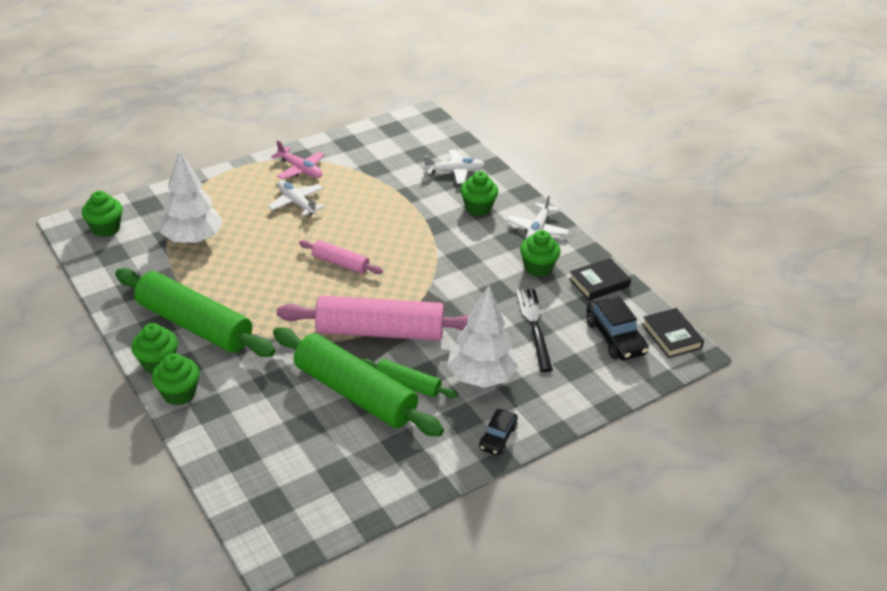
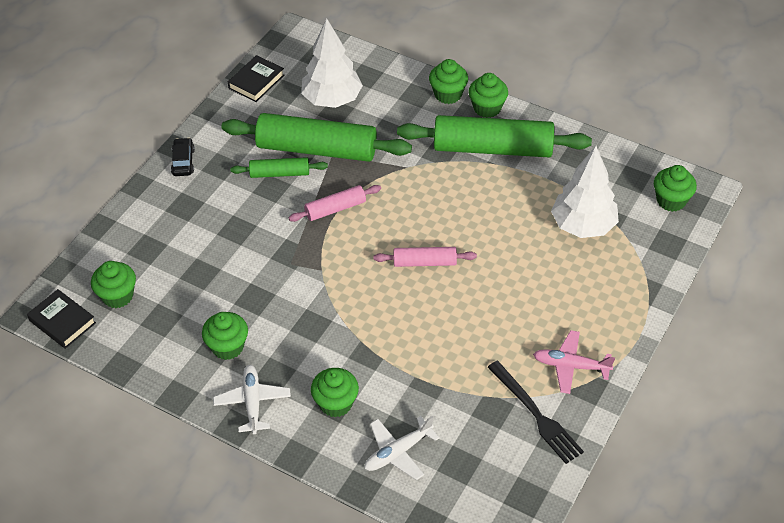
camera: 155 degrees right, 10 degrees up
white plane [268,180,324,216] -> none
pink rolling pin [277,296,468,341] -> pink rolling pin [288,185,381,222], size x0.50
white tree [447,286,518,388] -> white tree moved to [301,18,363,108]
black fork [516,289,553,372] -> black fork moved to [488,361,584,464]
black book [569,258,631,301] -> black book moved to [228,55,285,102]
black car [586,296,649,360] -> green cupcake [91,261,136,308]

